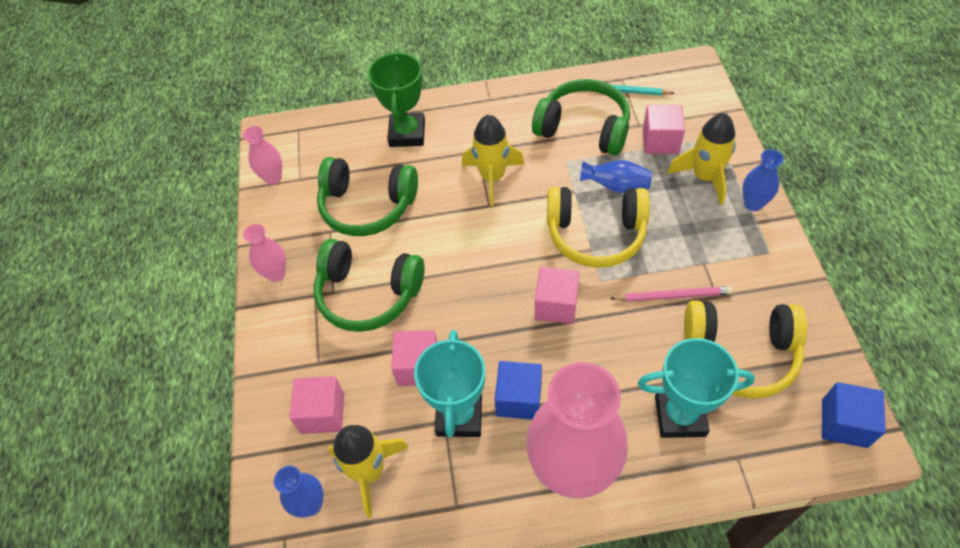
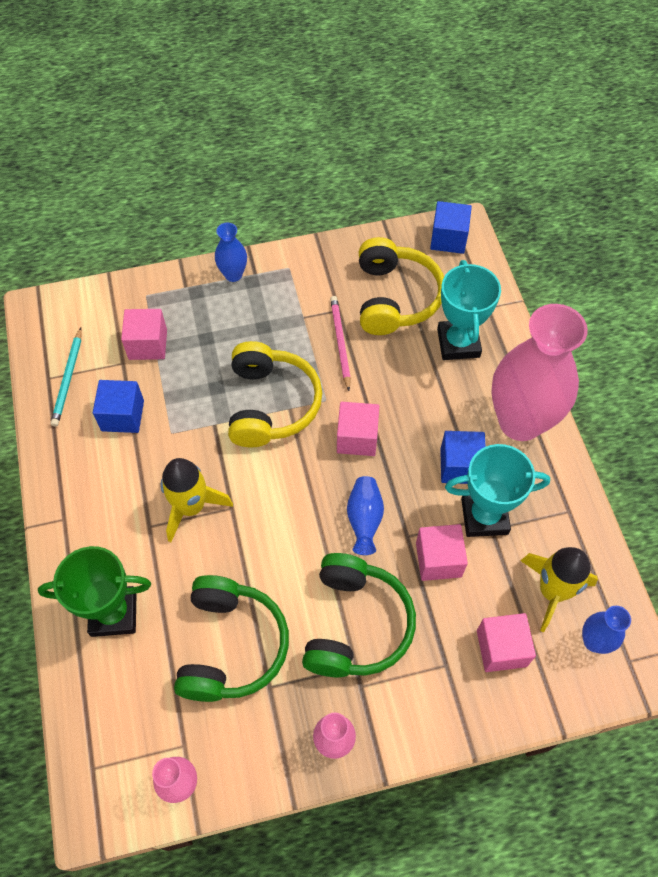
camera: 100 degrees left, 5 degrees up
green headphones [532,79,630,156] -> blue cube [93,380,144,433]
blue vase [580,160,652,193] -> blue vase moved to [347,476,384,555]
yellow rocket [667,113,736,205] -> none

